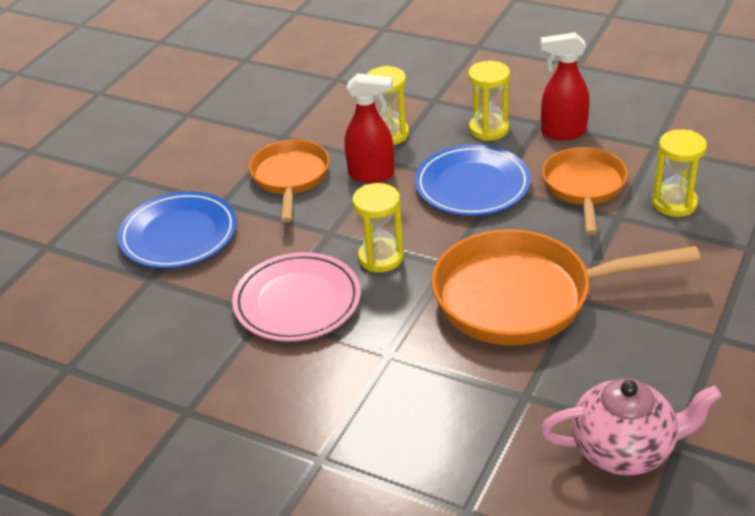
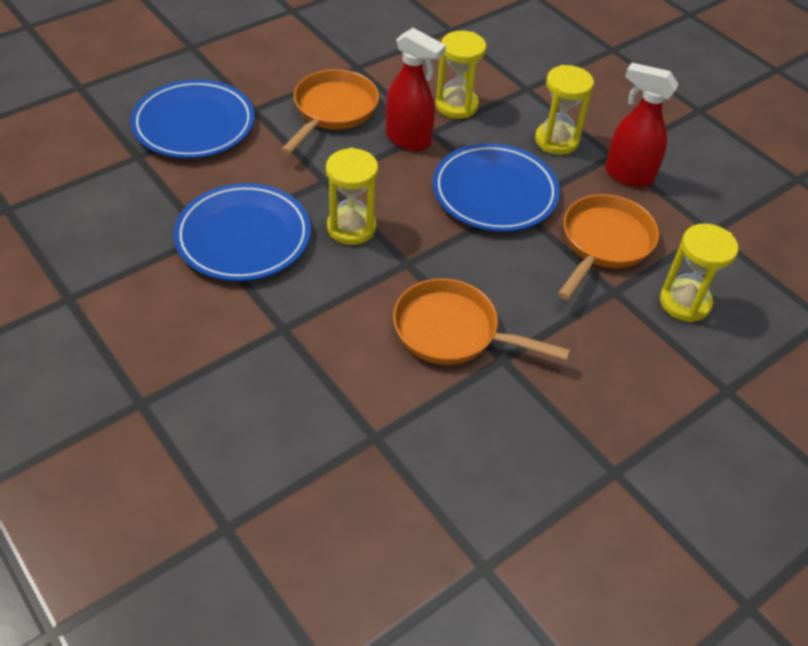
camera: 20 degrees right, 10 degrees up
pink plate [232,252,361,341] -> blue plate [174,183,311,281]
orange pan [432,229,701,345] -> orange pan [393,278,570,365], size x0.61
pink teapot [541,378,721,475] -> none

